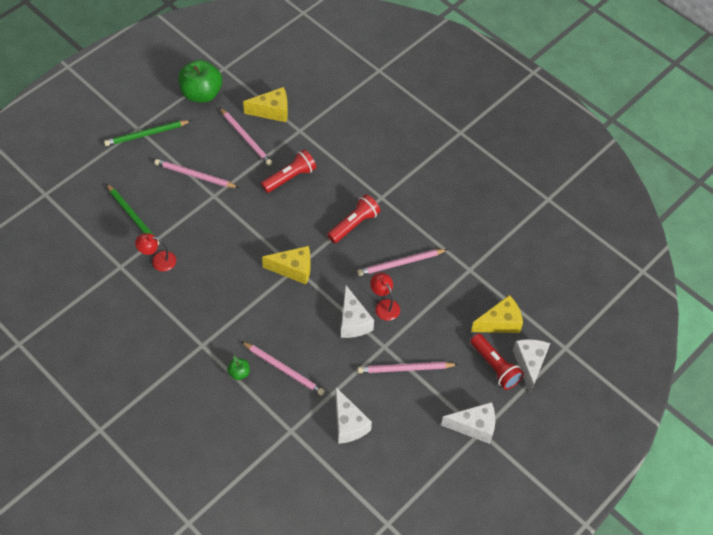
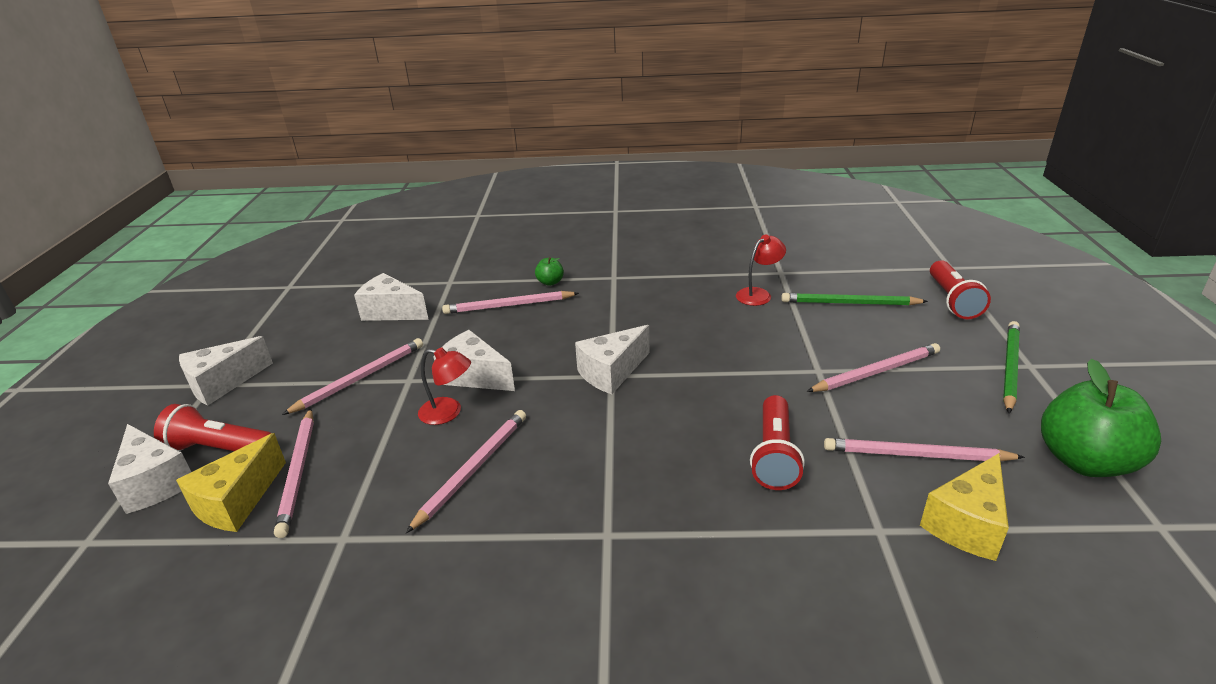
camera: 140 degrees right, 25 degrees down
yellow cheese [262,246,311,284] -> white cheese [575,325,649,394]
red flashlight [327,194,381,243] -> red flashlight moved to [930,260,991,319]
none -> pink pencil [274,408,314,538]

